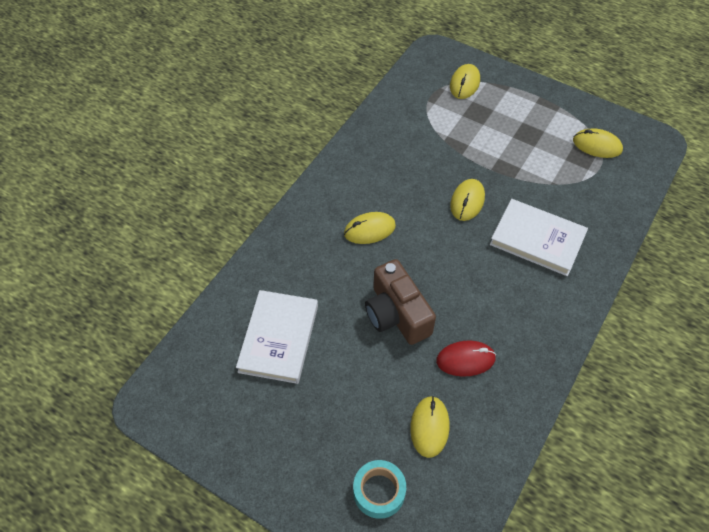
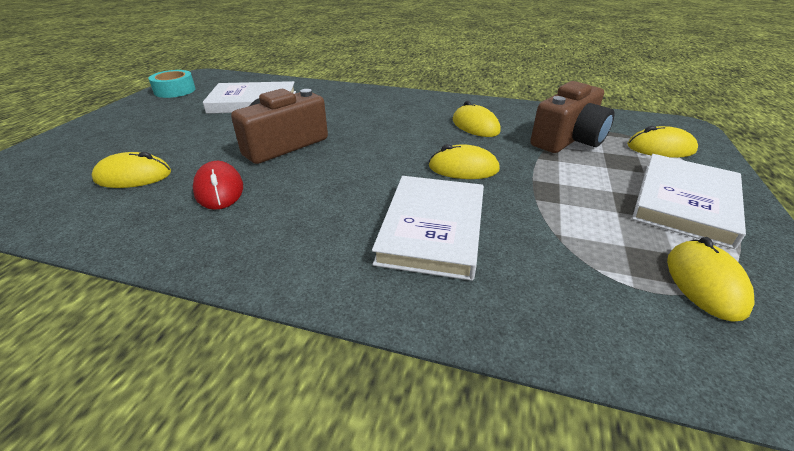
camera: 75 degrees right, 20 degrees down
yellow mouse [344,212,396,244] -> yellow mouse moved to [453,101,501,137]
turquoise tape [353,460,406,519] -> turquoise tape moved to [149,70,196,98]
none -> brown camera [530,81,615,153]
none -> white book [632,154,746,249]

